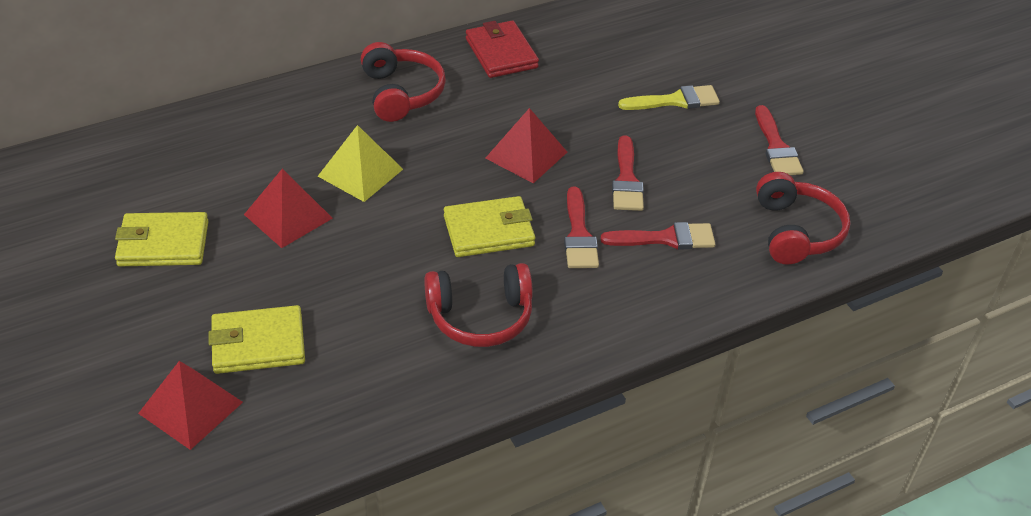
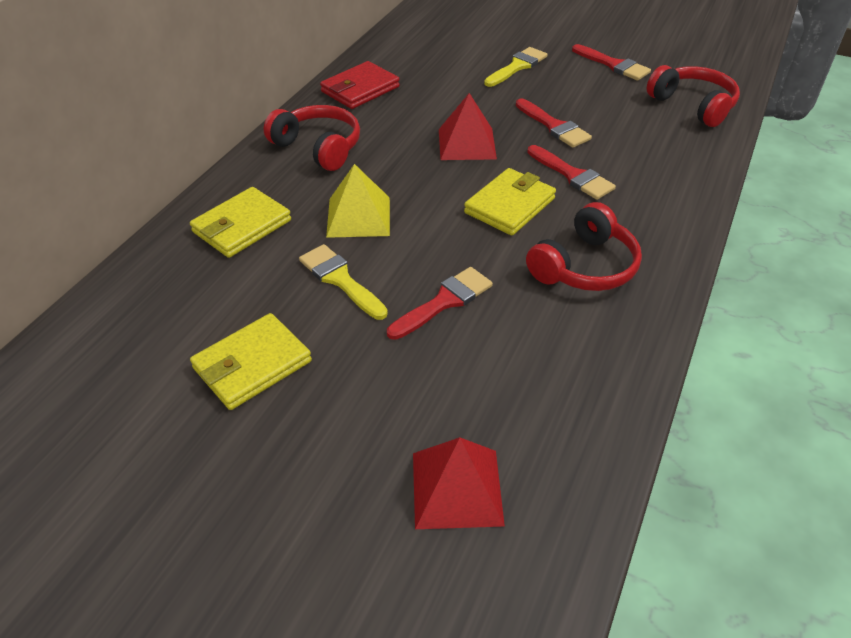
camera: 35 degrees left, 0 degrees up
yellow wallet [208,305,305,374] -> yellow wallet moved to [190,187,291,258]
red pyramid [244,169,333,248] -> yellow brush [299,244,388,320]
red wallet [466,21,539,78] -> red wallet turned 75 degrees counterclockwise [320,61,400,109]
red brush [600,222,715,249] -> red brush moved to [387,267,493,340]

